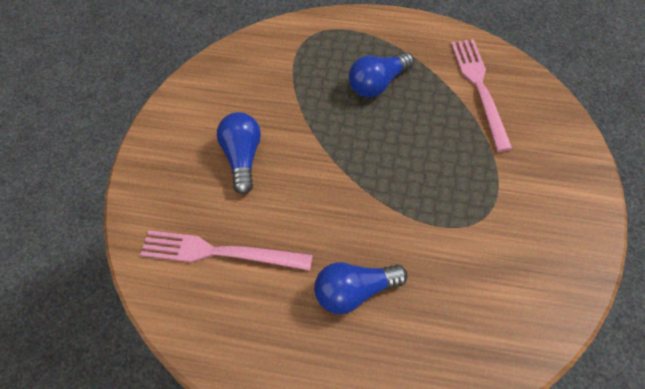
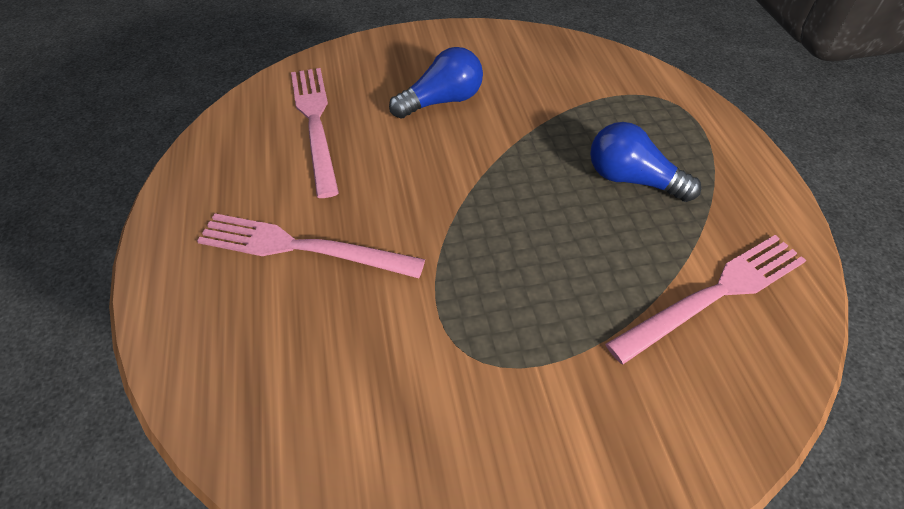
camera: 65 degrees right, 5 degrees down
blue light bulb [314,262,408,314] -> pink fork [197,213,425,278]

